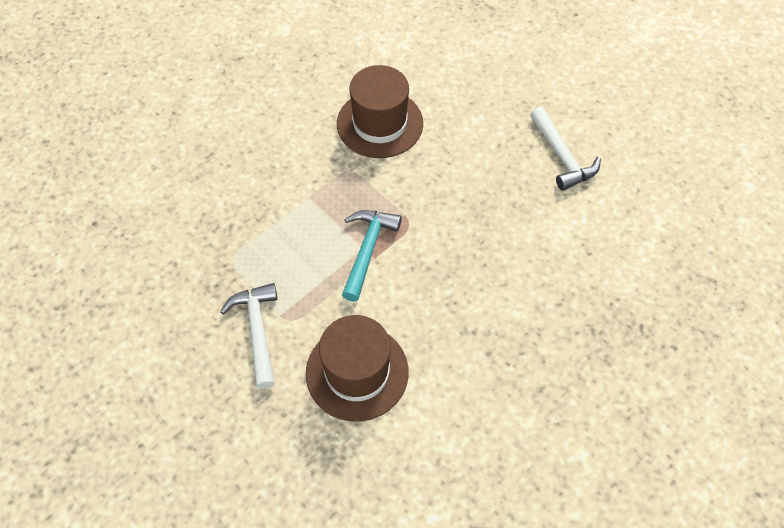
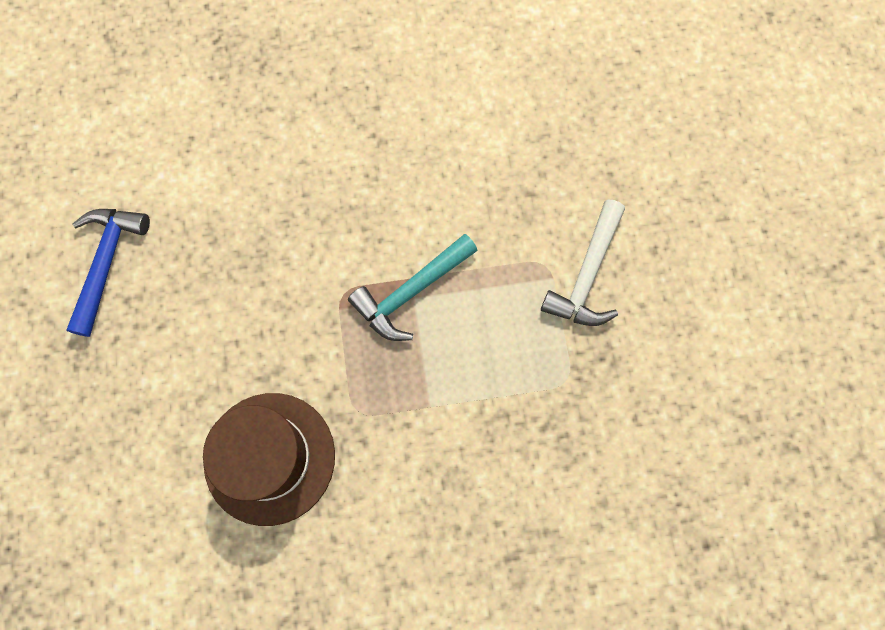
camera: 145 degrees left, 15 degrees up
brown hat [306,315,409,422] -> none
white hammer [530,107,601,191] -> blue hammer [66,209,150,337]

